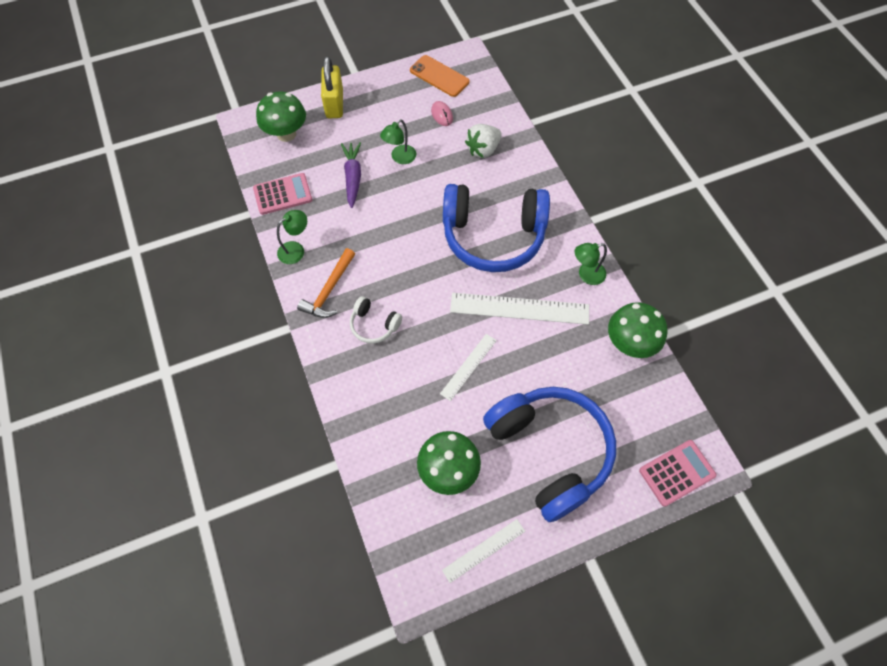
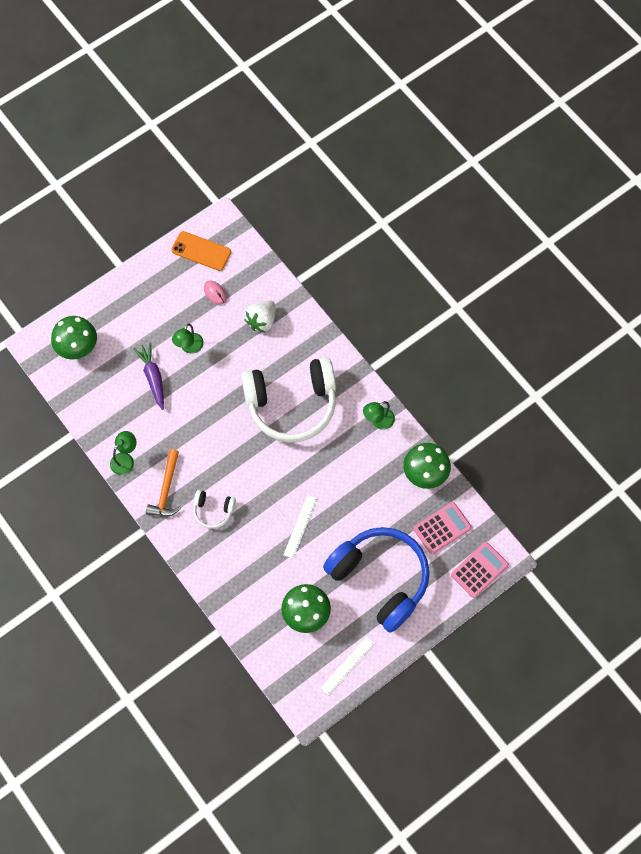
camera: 15 degrees left, 5 degrees up
pink calculator [253,173,312,215] -> pink calculator moved to [413,502,472,554]
yellow padlock [321,56,343,119] -> none
blue headphones [443,184,550,272] -> white headphones [241,357,336,442]
white ruler [450,293,589,325] -> none

